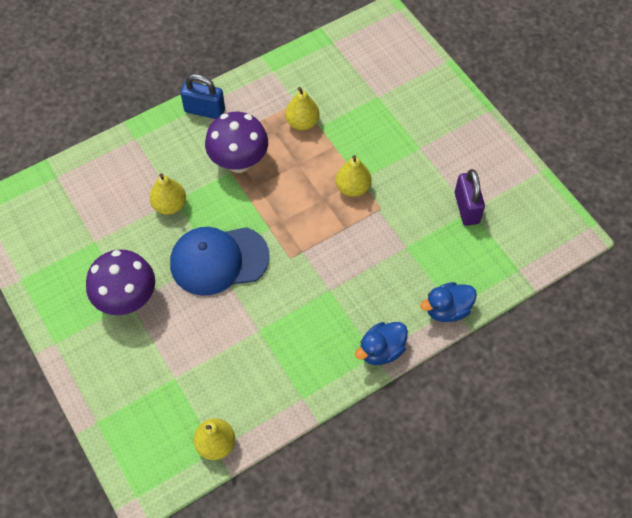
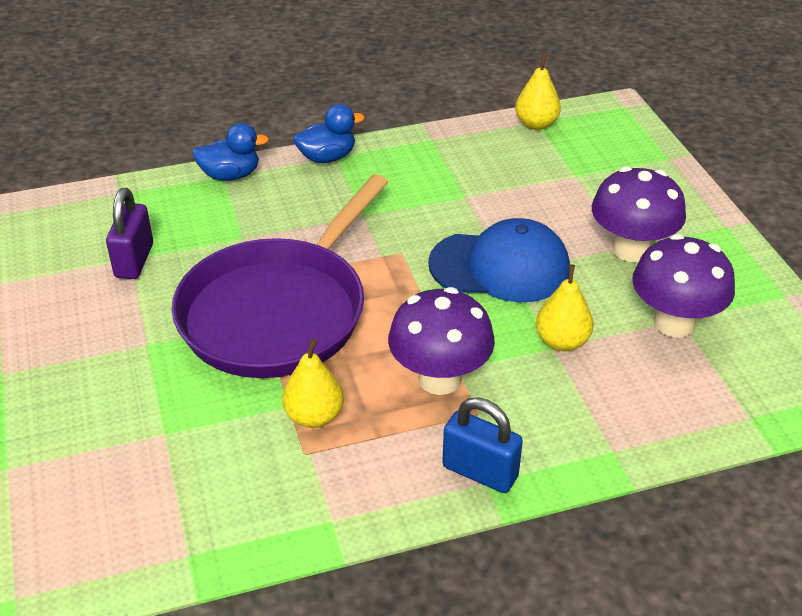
camera: 165 degrees left, 20 degrees down
yellow pear [336,155,372,197] -> purple pan [171,174,388,378]
none -> purple mushroom [632,234,735,338]

